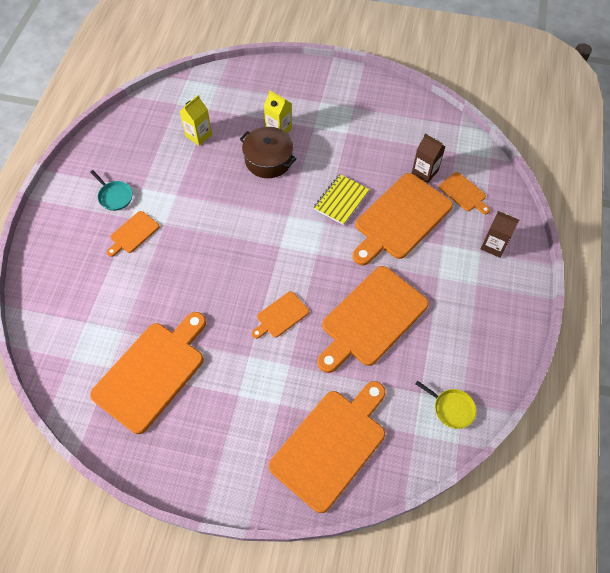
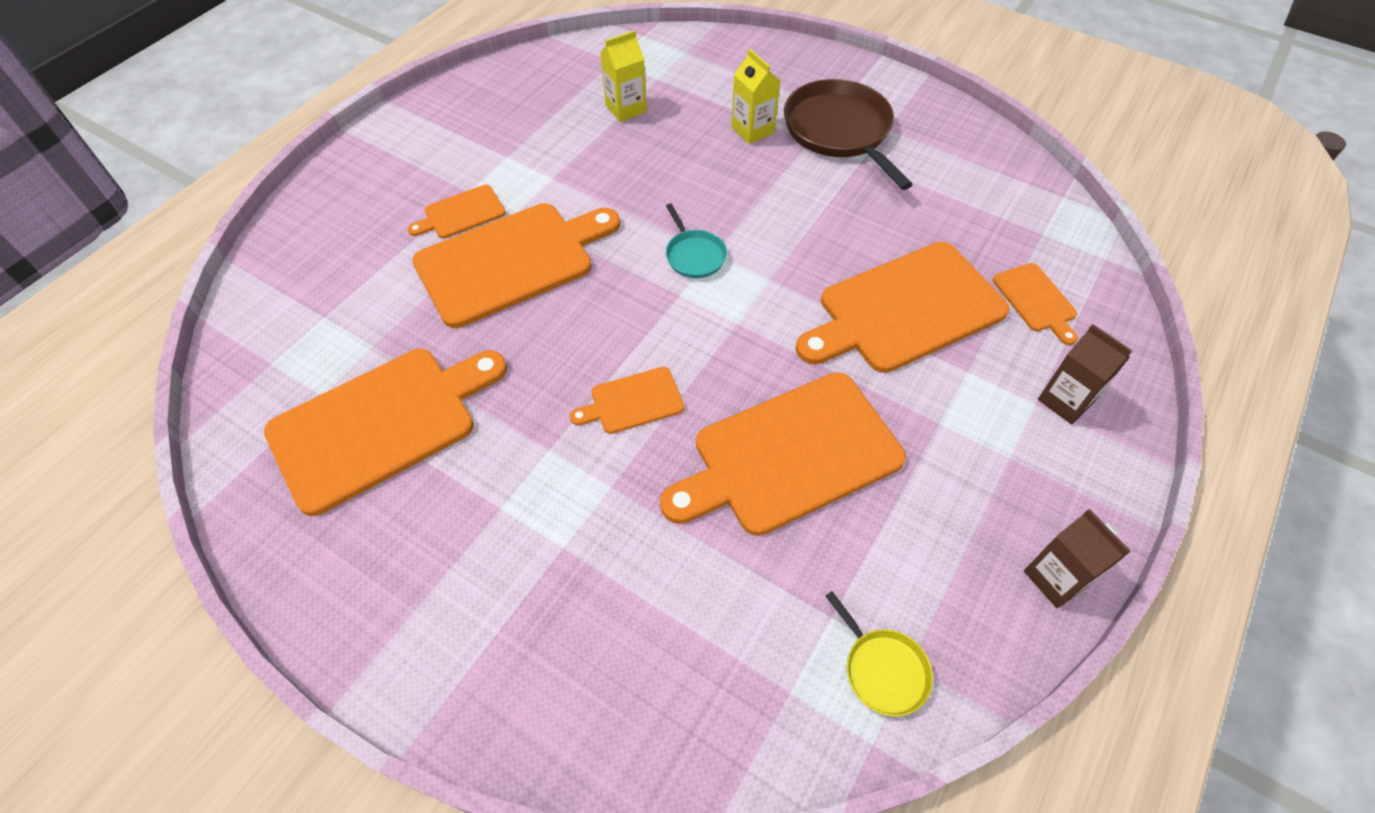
camera: 20 degrees right, 5 degrees down
turquoise pan [90,170,133,211] -> turquoise pan moved to [666,204,727,278]
brown pot [240,127,297,178] -> none
orange cutting board [269,381,386,513] -> orange cutting board moved to [412,203,620,328]
yellow notebook [314,174,369,225] -> none
brown carton [412,134,445,183] -> brown carton moved to [1024,509,1131,608]
none -> brown pan [784,79,913,190]

